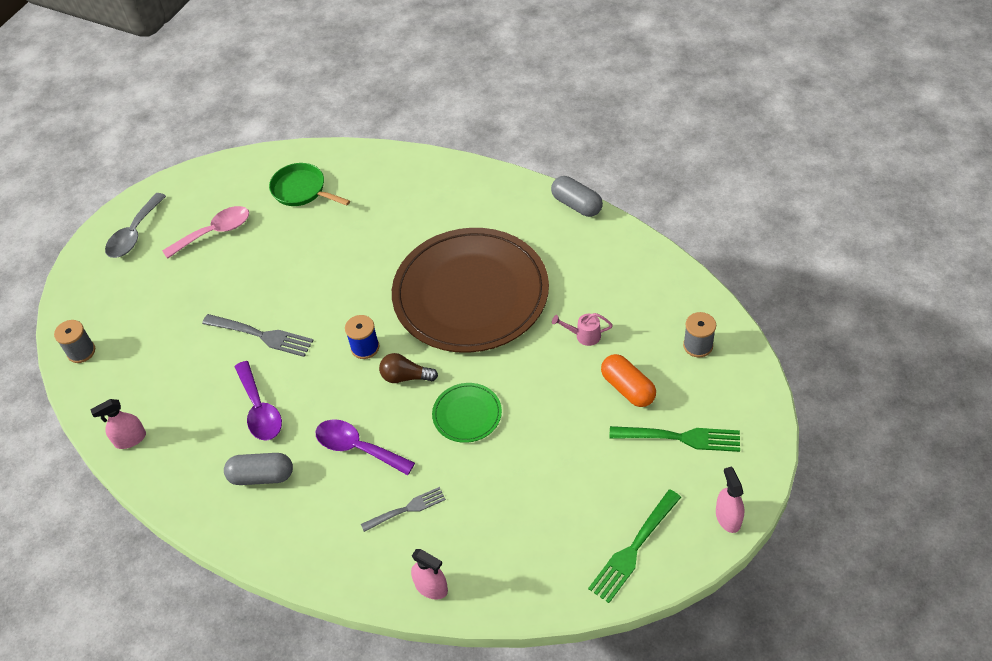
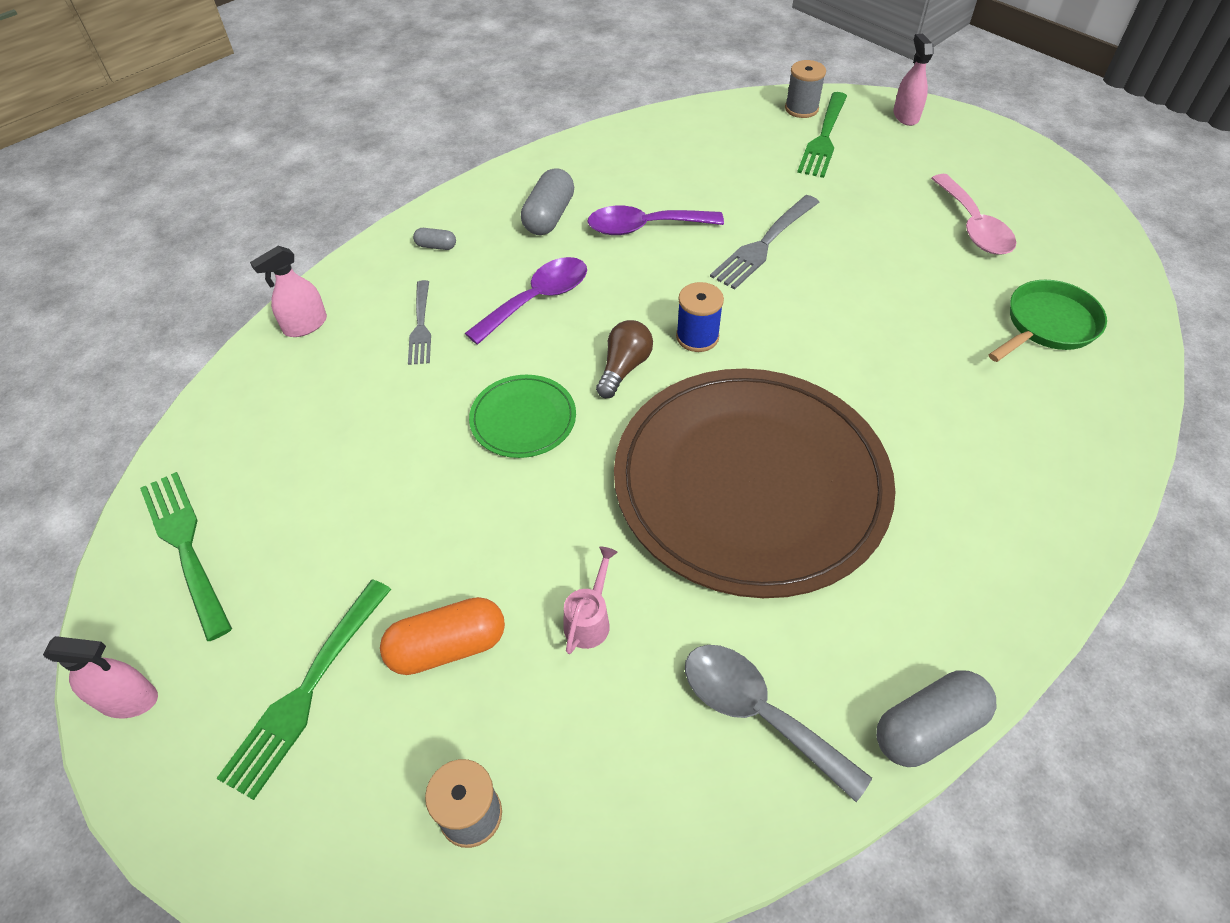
camera: 105 degrees right, 0 degrees up
pink spray bottle [90,399,146,449] -> pink spray bottle moved to [893,34,934,126]
grey spoon [105,193,166,258] -> grey spoon moved to [685,645,872,802]
none -> grey capsule [413,228,456,250]
none -> green fork [797,92,847,178]

